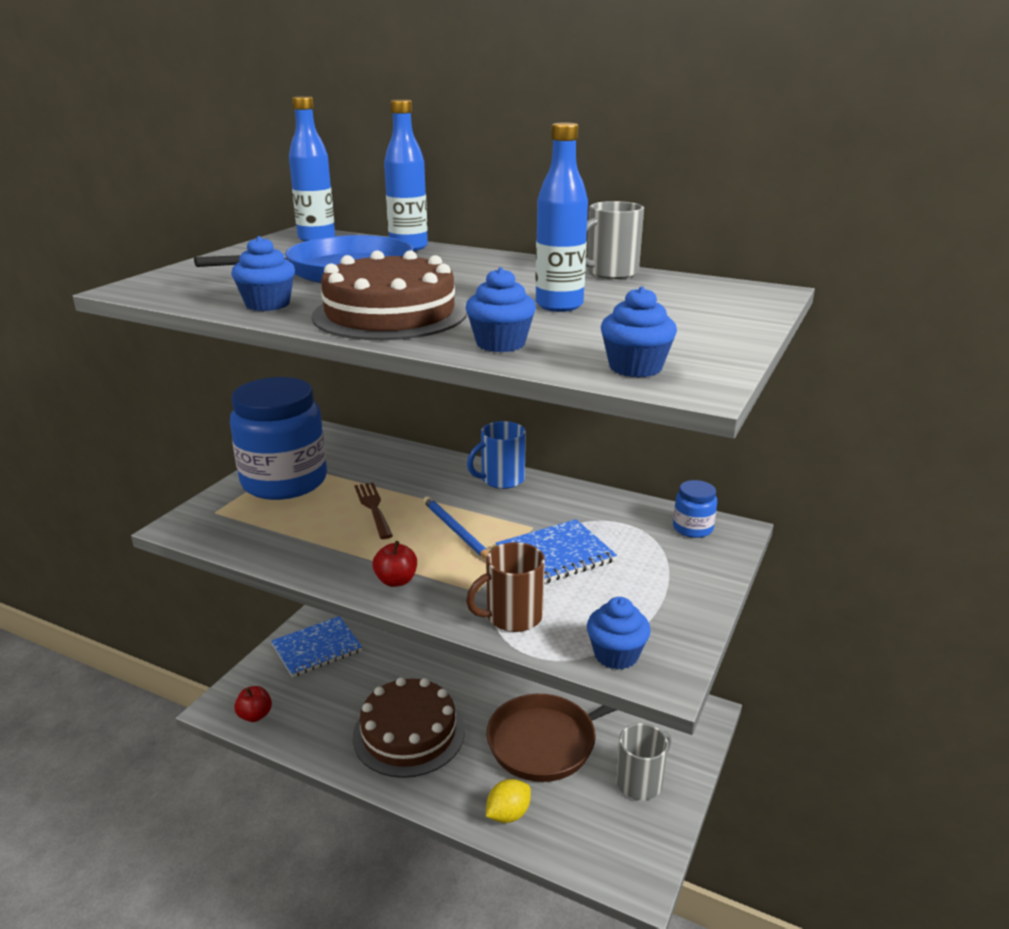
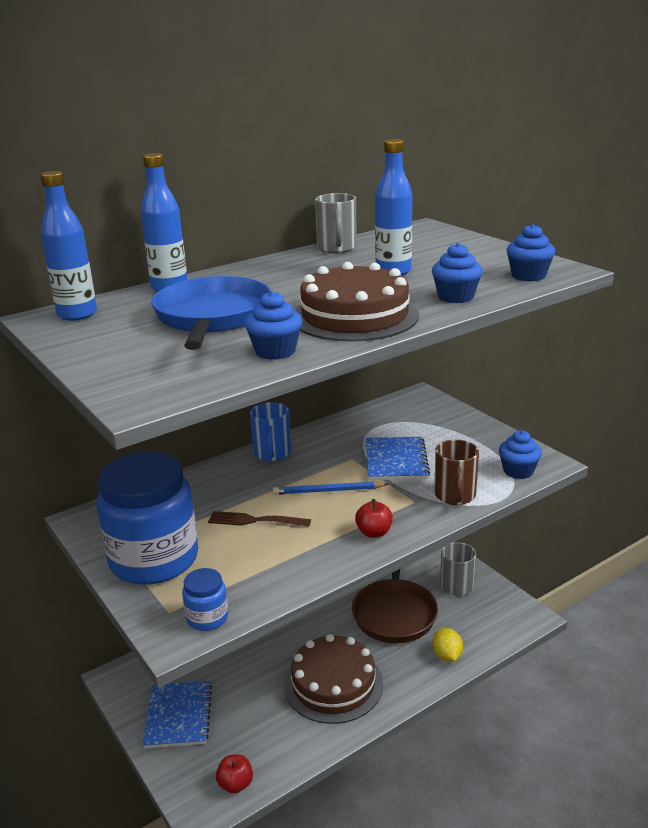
camera: 60 degrees left, 0 degrees up
blue jar [673,480,717,538] -> blue jar moved to [182,568,228,631]

